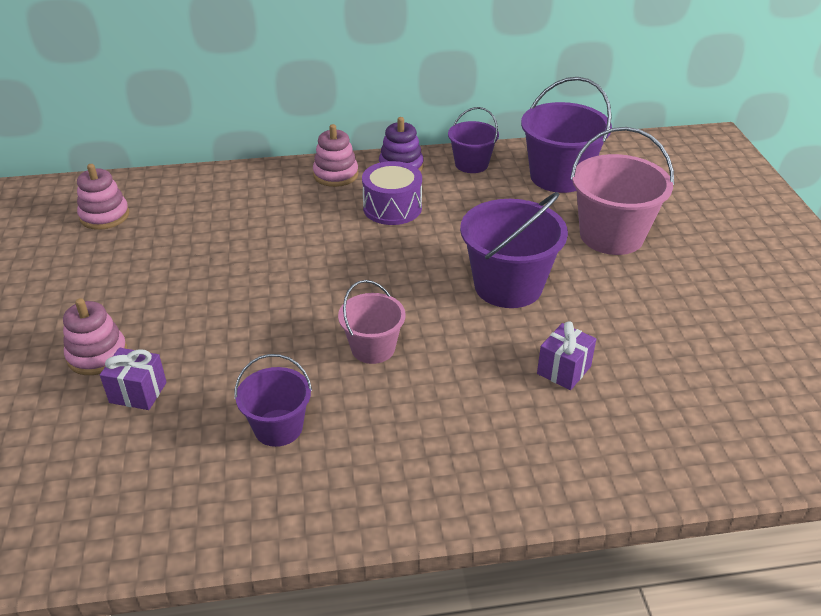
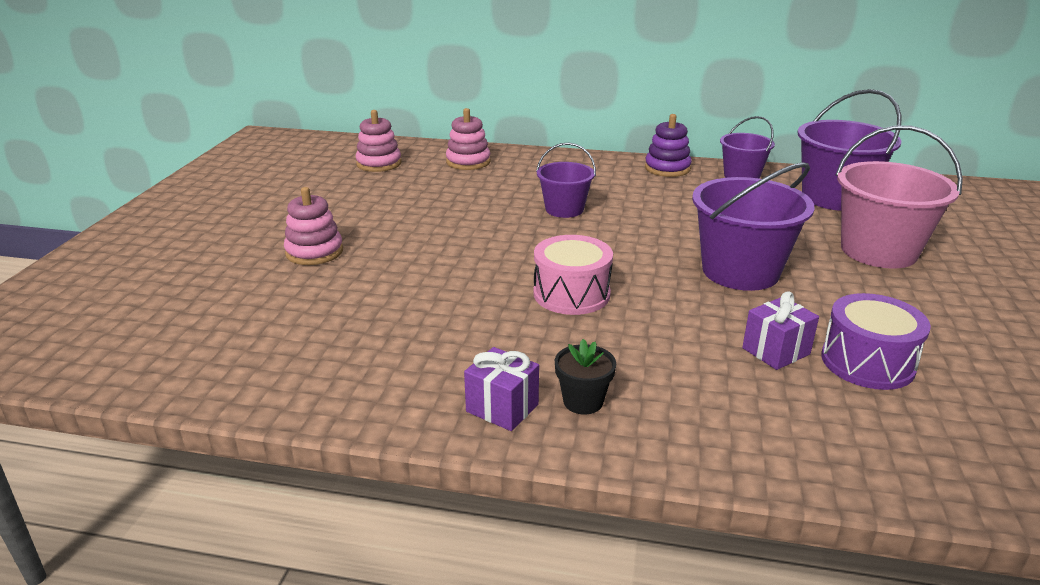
camera: 20 degrees right, 10 degrees down
purple gift [100,348,167,410] -> purple gift moved to [464,347,539,431]
purple bucket [234,354,312,447] -> purple bucket moved to [536,143,596,218]
pink stacking toy [313,124,359,187] -> pink stacking toy moved to [446,108,491,170]
pink bucket [338,280,406,364] -> pink drum [534,235,613,315]
purple drum [362,161,422,225] -> purple drum moved to [821,293,931,390]
none -> black flower pot [555,339,616,414]

